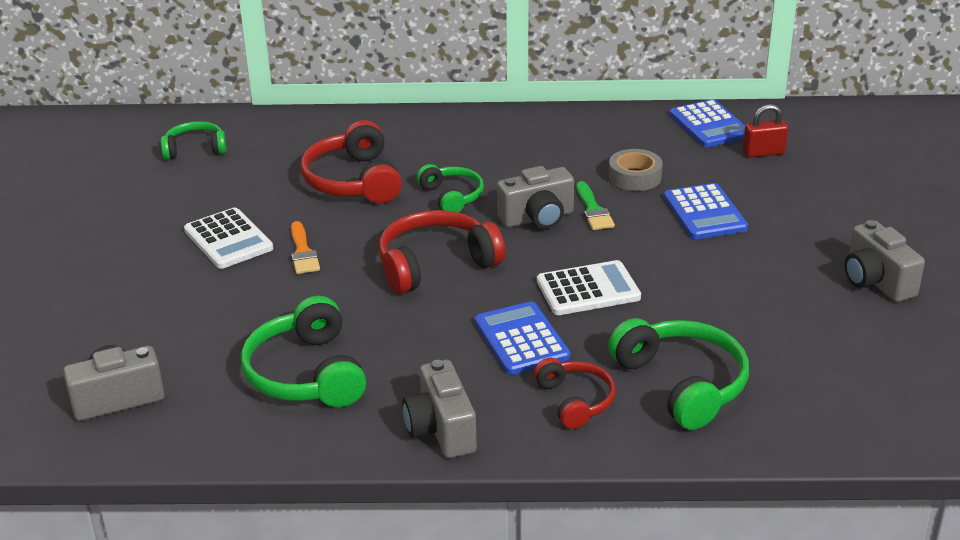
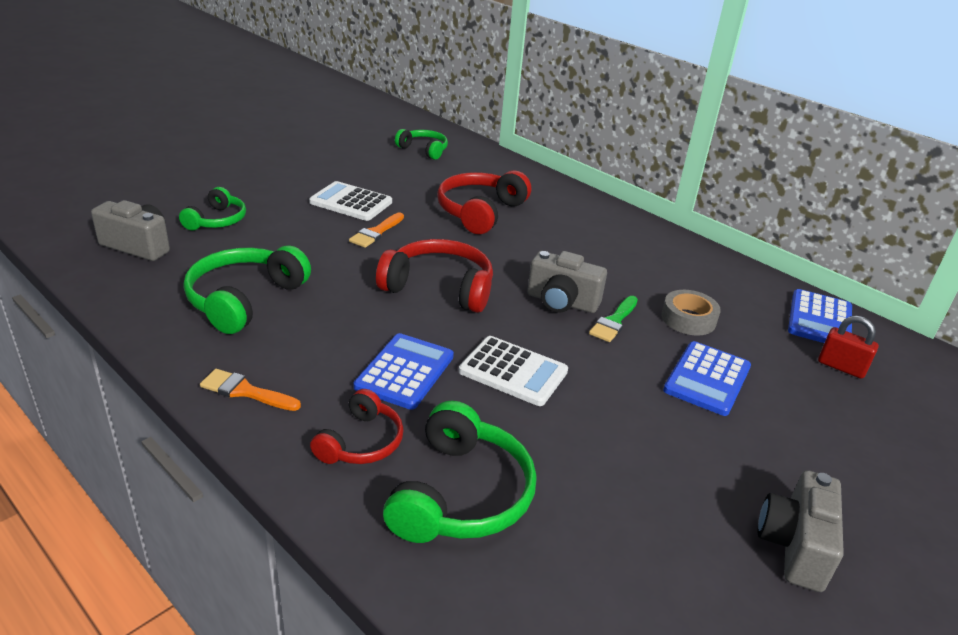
camera: 40 degrees right, 0 degrees up
white calculator [184,207,273,269] -> white calculator turned 105 degrees clockwise [309,181,392,221]
grey camera [402,360,477,458] -> orange brush [200,369,301,411]
green headphones [417,164,484,213] -> green headphones moved to [179,187,246,231]

